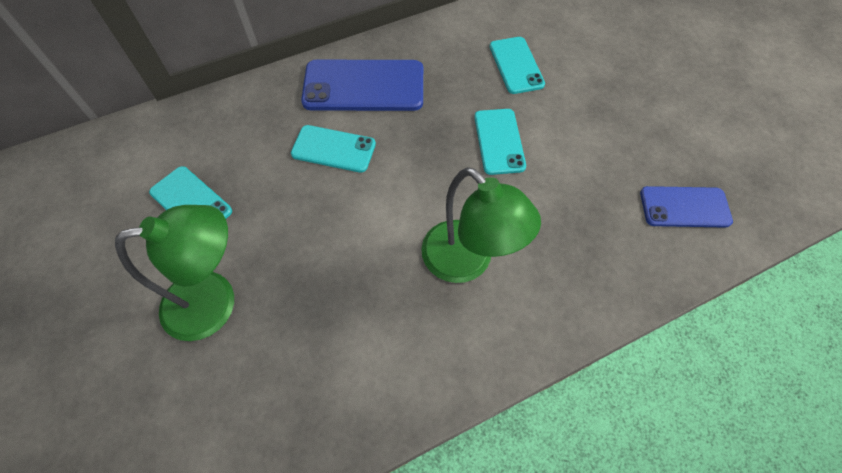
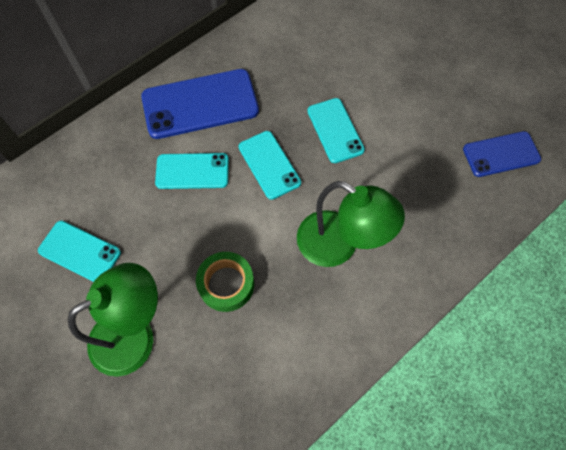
camera: 15 degrees left, 5 degrees up
turquoise phone [490,37,545,94] -> turquoise phone moved to [238,131,301,200]
none -> green tape [196,252,254,312]

